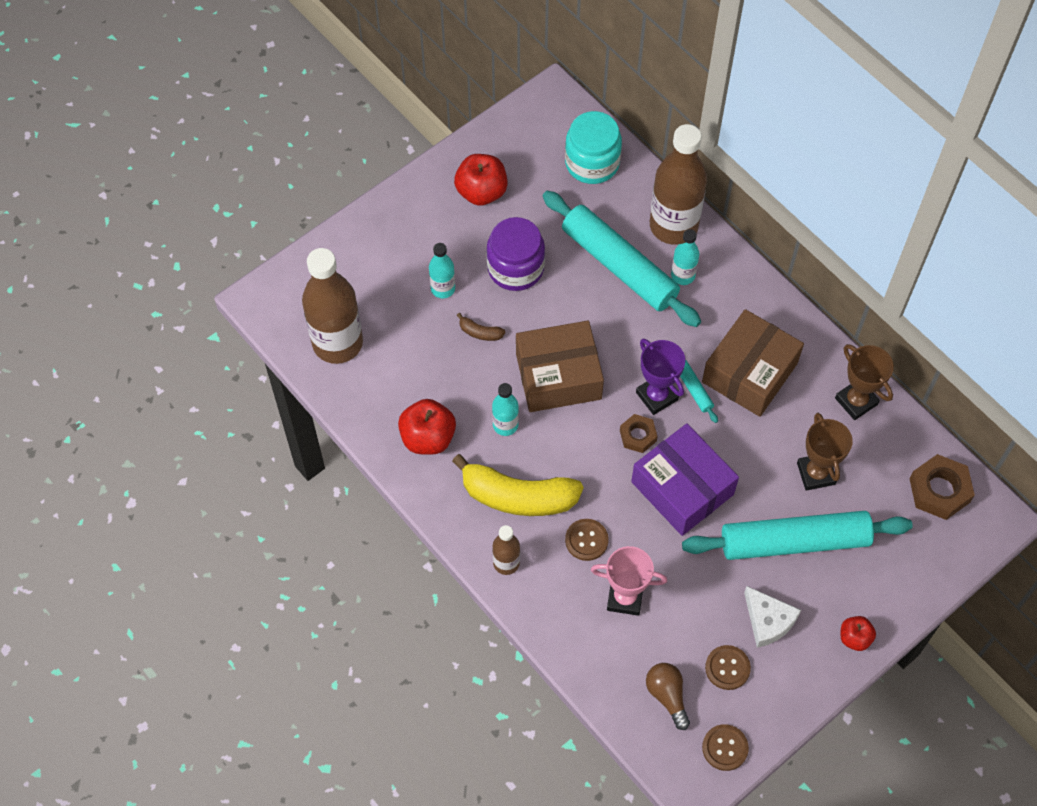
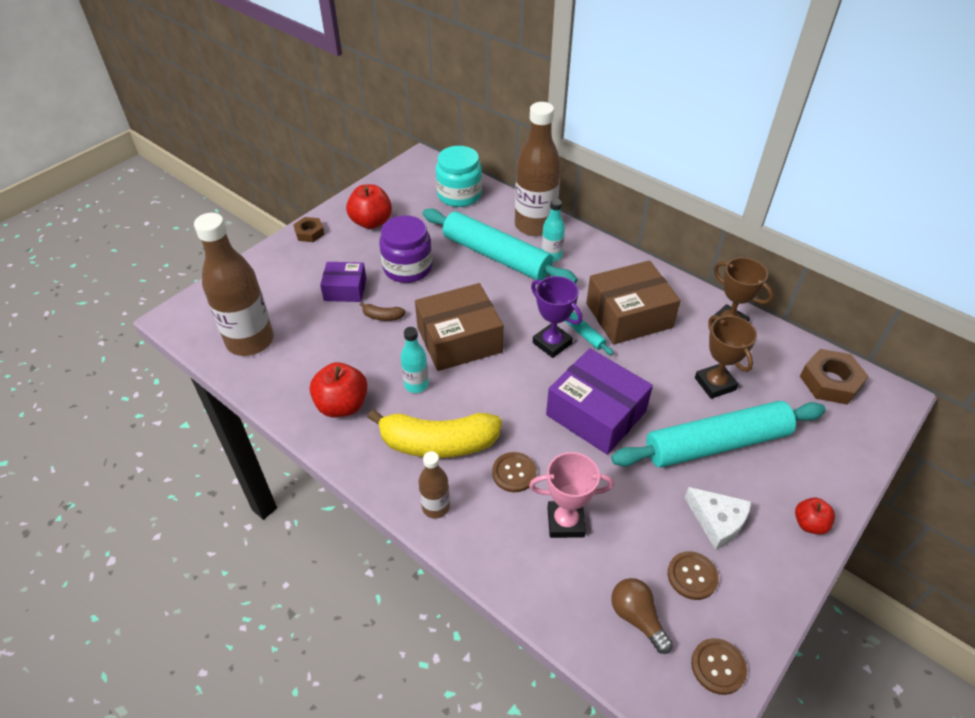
camera: 10 degrees left, 15 degrees down
turquoise bottle [429,243,455,298] -> purple box [320,262,366,302]
brown nut [620,414,658,453] -> brown nut moved to [293,217,325,242]
brown box [702,309,804,417] -> brown box turned 45 degrees clockwise [586,260,681,344]

